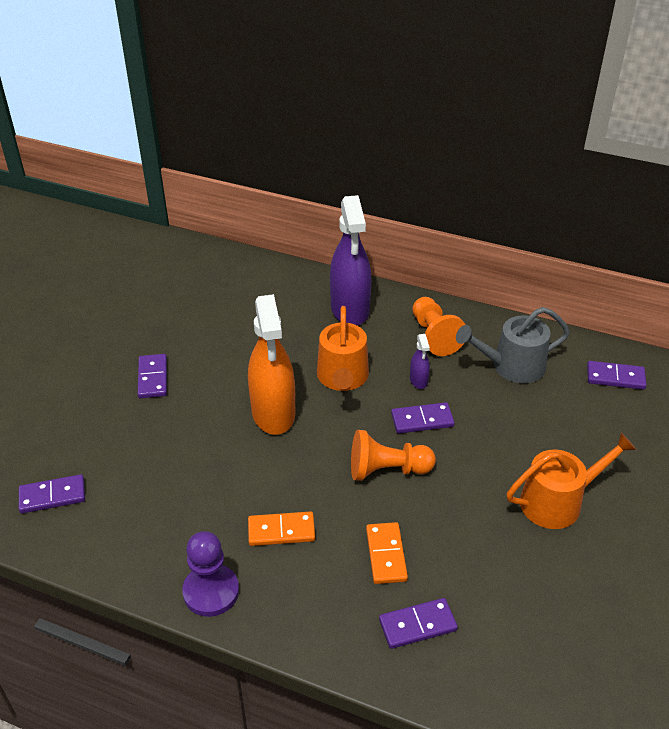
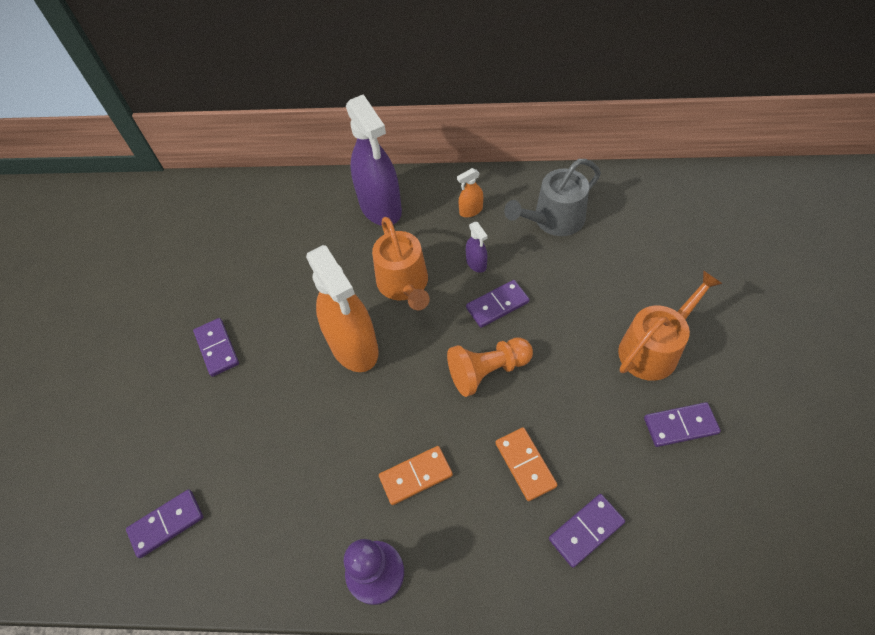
camera: 15 degrees left, 15 degrees up
orange pawn [412,297,465,356] -> orange spray bottle [457,168,483,217]
purple domino [587,361,647,390] -> purple domino moved to [644,402,721,447]

